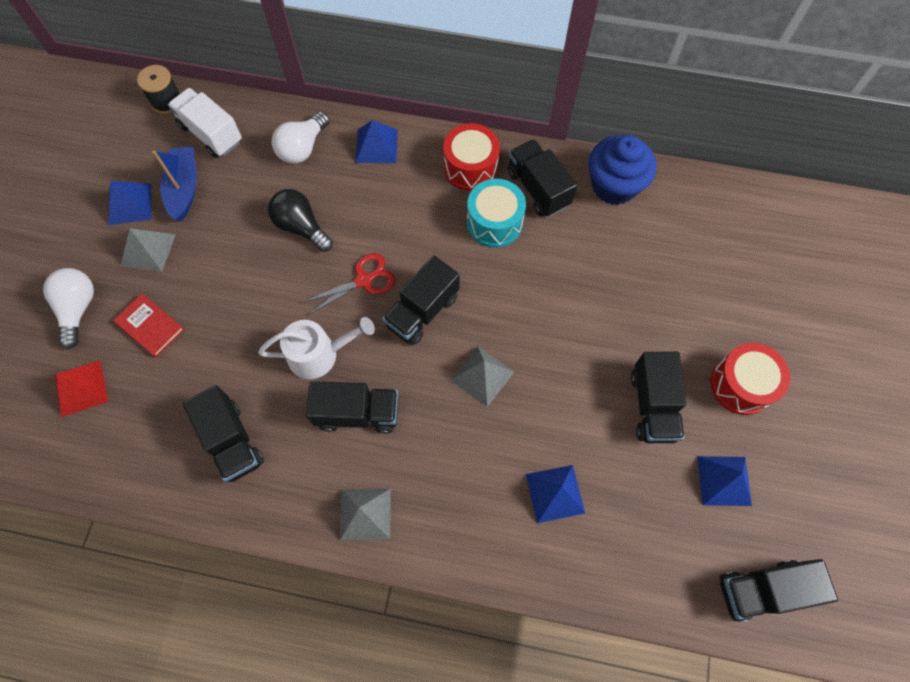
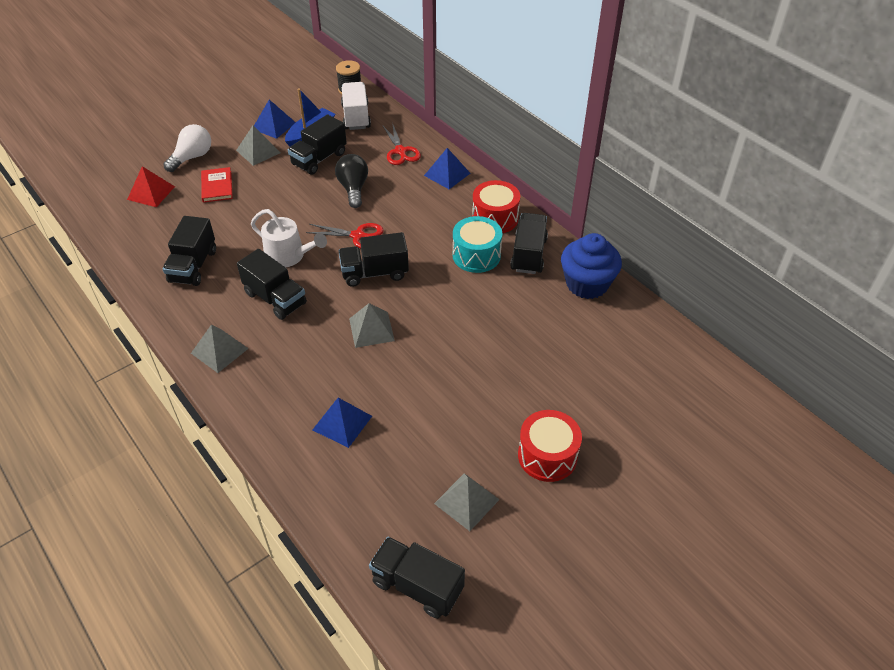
camera: 40 degrees right, 20 degrees down
white light bulb [272,112,329,164] -> red scissors [382,122,421,165]
black truck [631,352,686,443] -> black truck moved to [288,114,347,175]
blue pyramid [697,456,752,506] -> grey pyramid [434,473,500,531]

